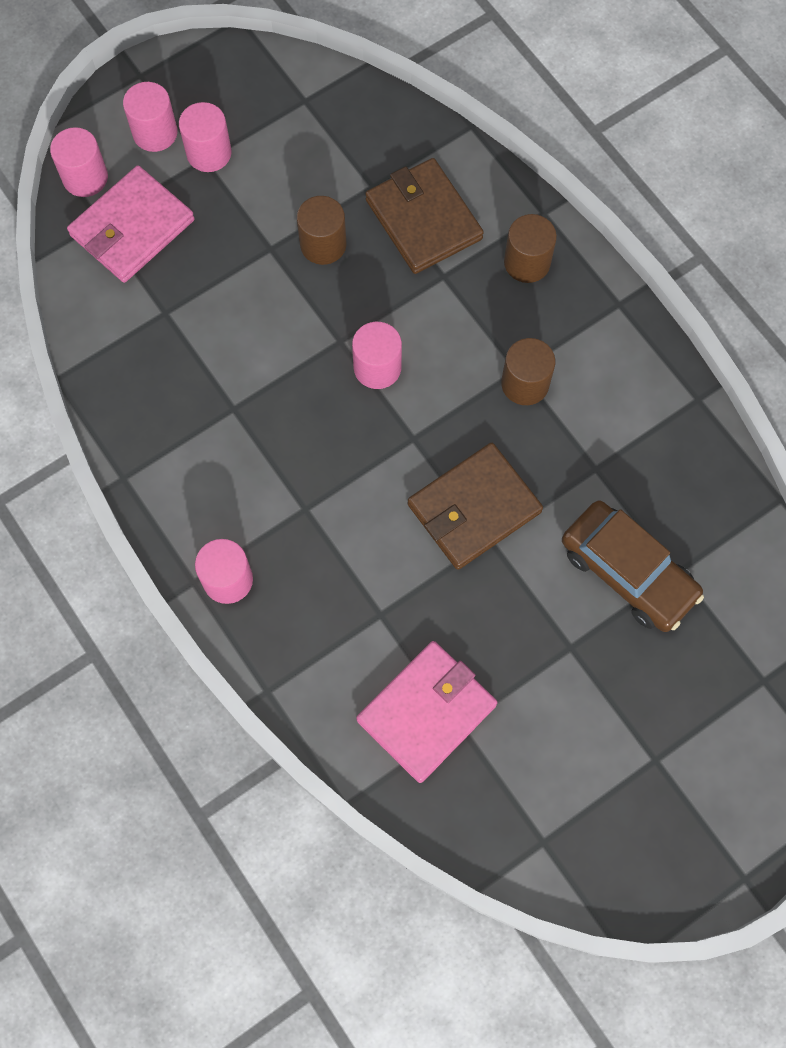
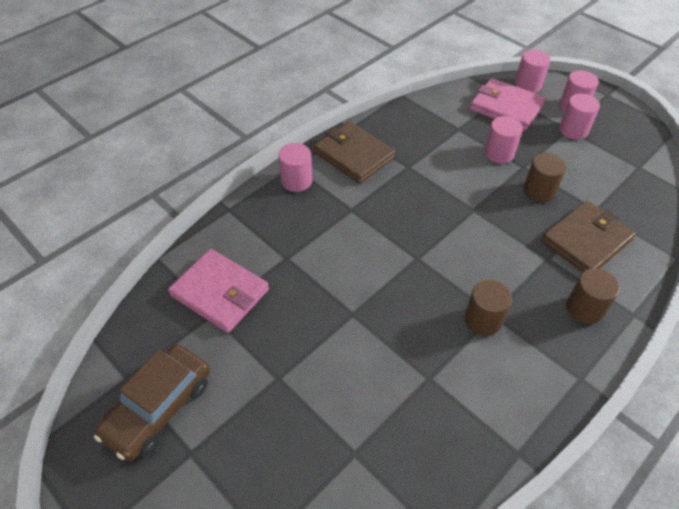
camera: 80 degrees right, 20 degrees down
pink cylinder [352,322,402,389] -> pink cylinder moved to [484,116,523,163]
brown wallet [408,443,543,570] -> brown wallet moved to [314,121,395,184]
brown car [562,501,704,632] -> brown car moved to [94,344,210,461]

